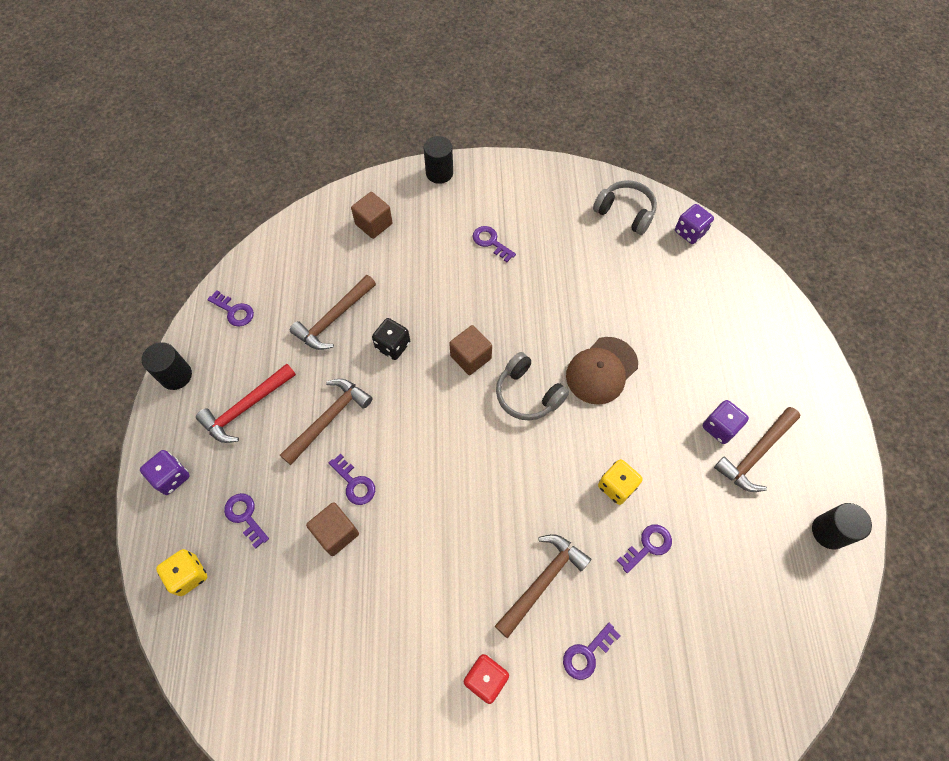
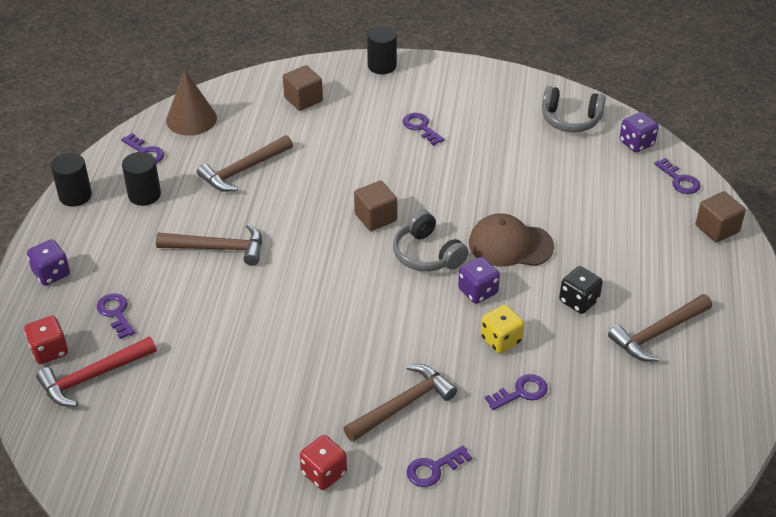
camera: 10 degrees right, 20 degrees down
yellow dice [156,549,207,596] -> red dice [25,316,68,364]
red hammer [196,364,296,443] -> red hammer moved to [36,336,157,407]
brown hammer [280,379,373,465] -> brown hammer turned 45 degrees clockwise [156,224,262,266]
brown cube [306,502,359,556] -> brown cube moved to [696,191,746,243]
purple key [329,453,375,505] -> purple key moved to [654,158,701,194]
black dice [372,318,410,360] -> black dice moved to [559,266,603,314]
brown cap [566,337,638,405] -> brown cap turned 45 degrees clockwise [469,213,554,267]
grey headphones [593,180,657,235] -> grey headphones turned 150 degrees clockwise [542,86,606,133]
purple dice [703,400,749,444] -> purple dice moved to [458,257,500,304]
black cylinder [812,503,872,550] -> black cylinder moved to [122,152,161,206]
none -> brown cone [166,69,217,136]

